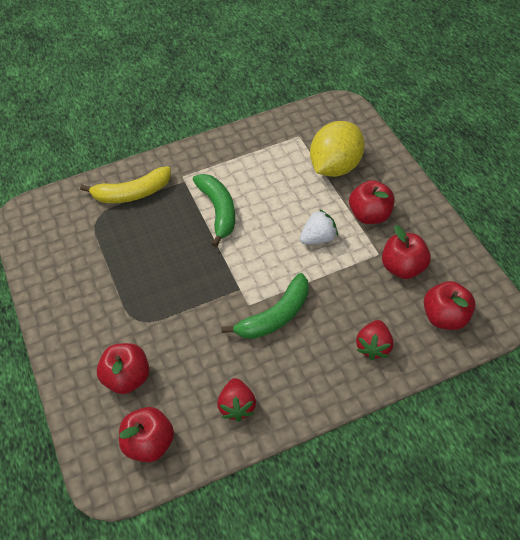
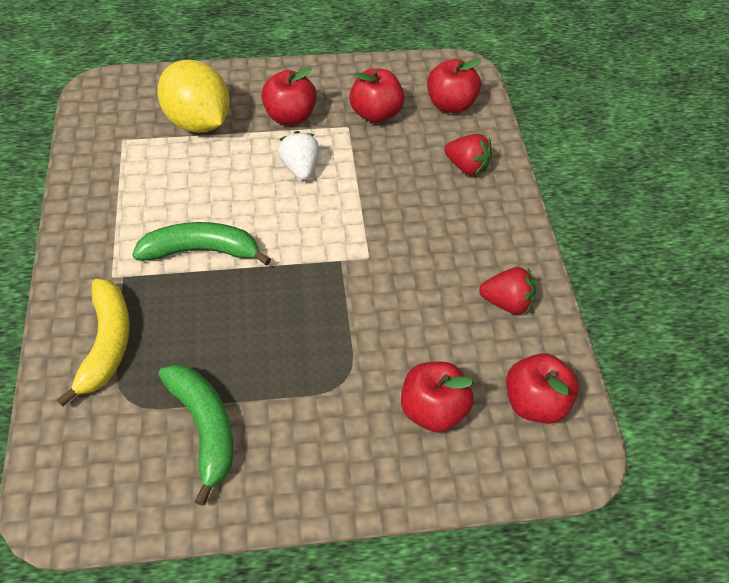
camera: 80 degrees left, 0 degrees up
green banana [222,273,308,339] -> green banana moved to [158,364,233,506]

